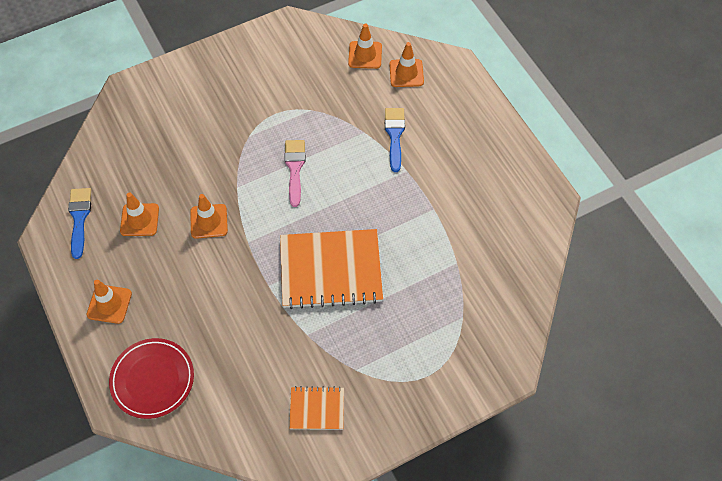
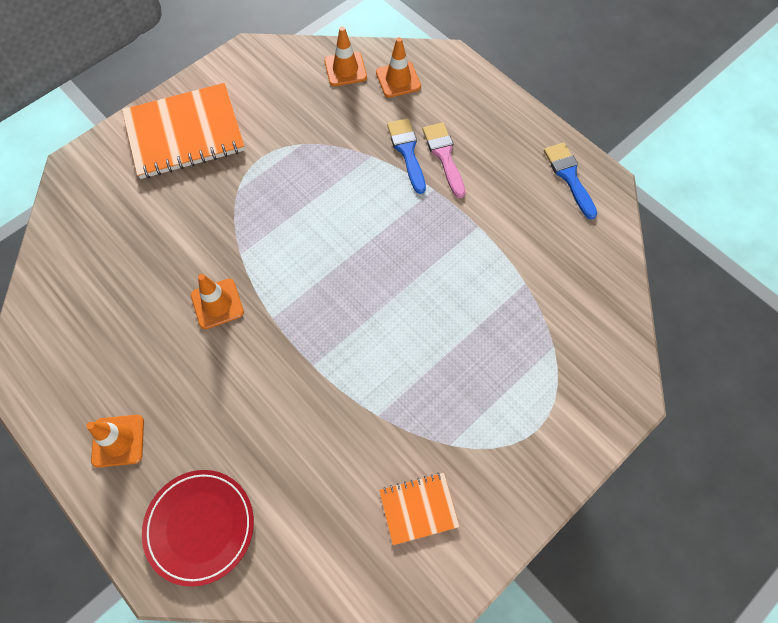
camera: 15 degrees left, 5 degrees up
blue brush [68,188,91,259] -> blue brush moved to [544,143,597,220]
orange traffic cone [120,192,159,236] -> none
orange notebook [280,229,383,309] -> orange notebook moved to [122,83,245,179]
pink brush [284,140,305,207] -> pink brush moved to [423,123,465,198]

